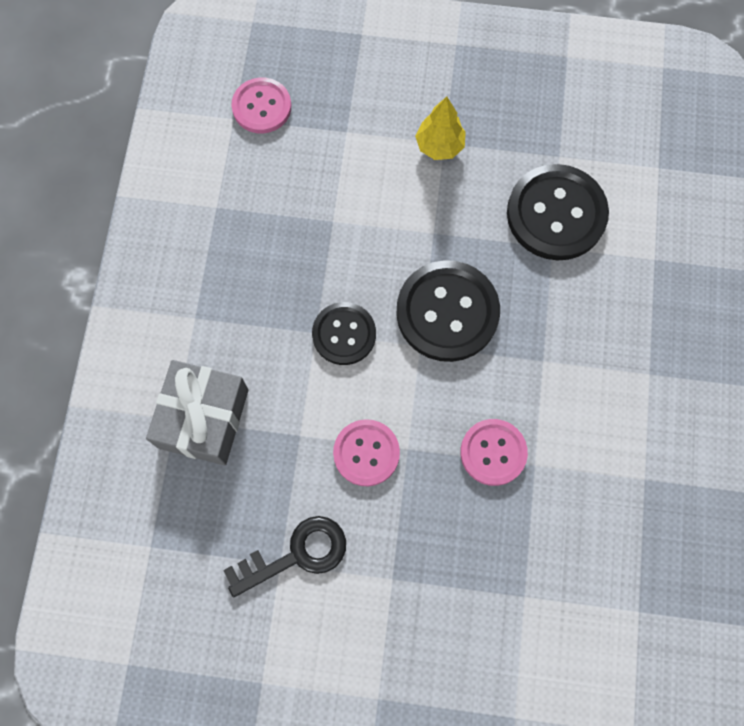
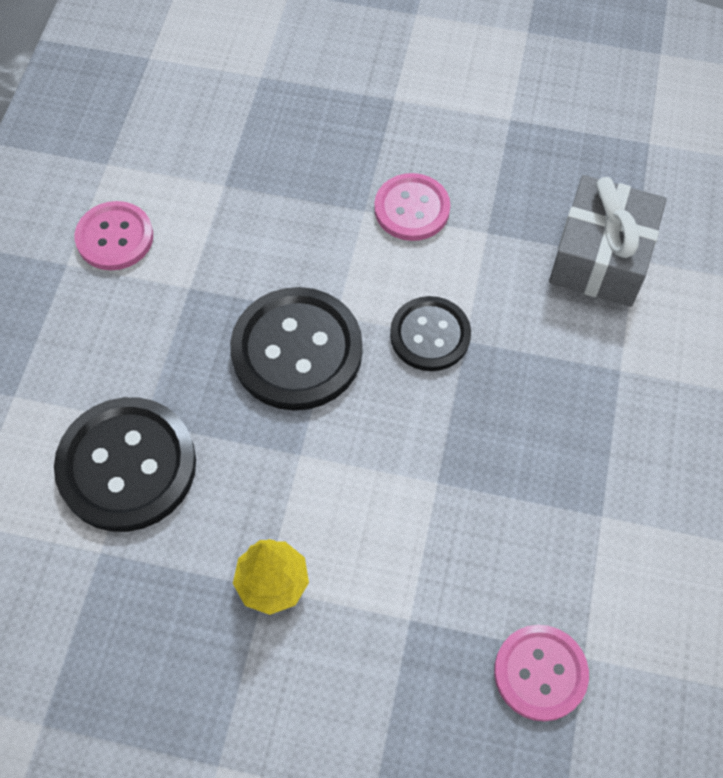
camera: 175 degrees left, 10 degrees down
black key [223,516,346,597] -> none
pink button [460,419,528,486] -> pink button moved to [75,201,153,270]

